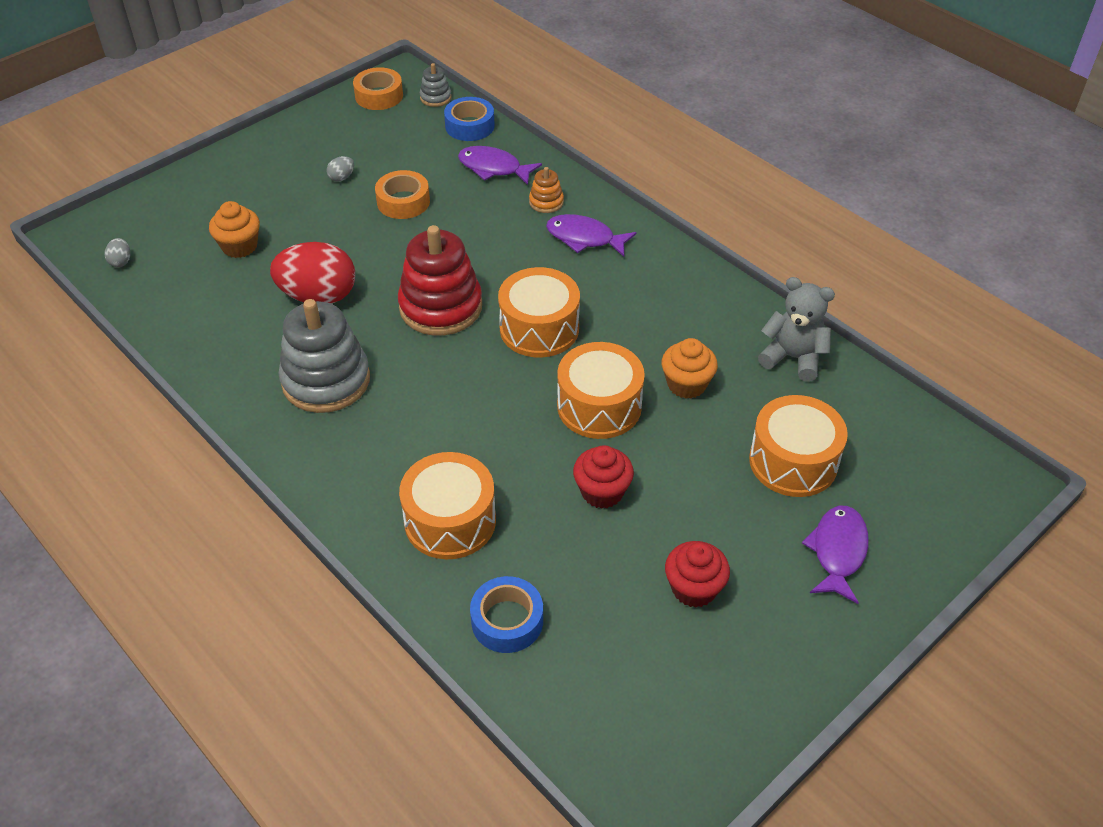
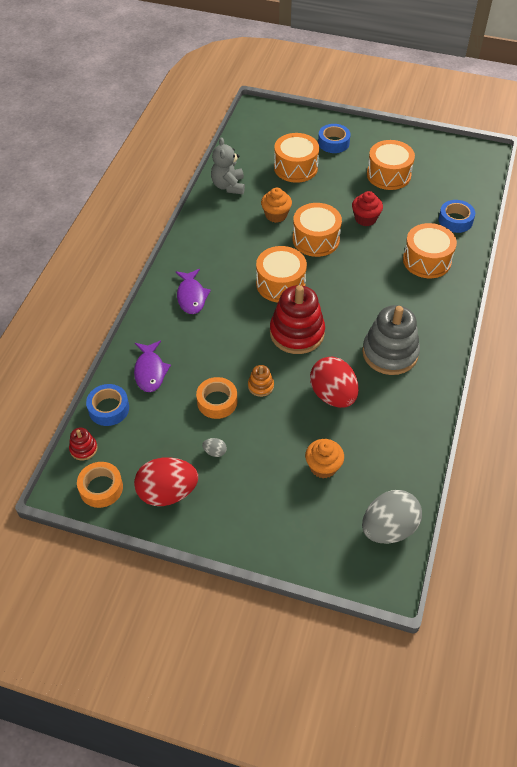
camera: 120 degrees left, 5 degrees up
grey egg [105,238,131,267] -> grey egg [362,490,422,543], size x2.48
grey stacking toy [420,63,451,107] -> red stacking toy [69,428,98,460]
orange stacking toy [529,167,564,213] -> orange stacking toy moved to [248,365,274,397]
red cupcake [665,541,730,608] -> orange drum [367,140,415,190]
purple fish [802,506,869,604] -> blue tape [318,124,351,153]
none -> red egg [134,457,198,506]

